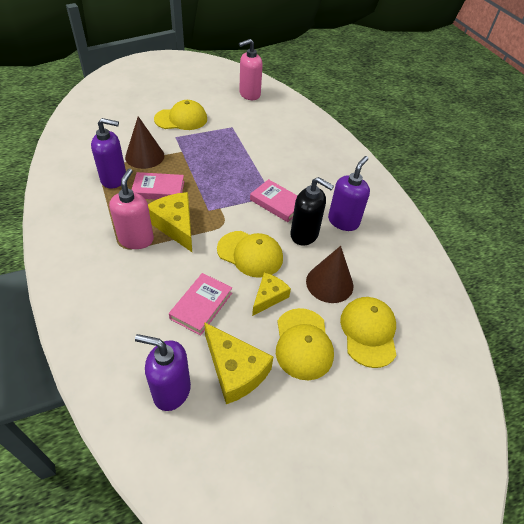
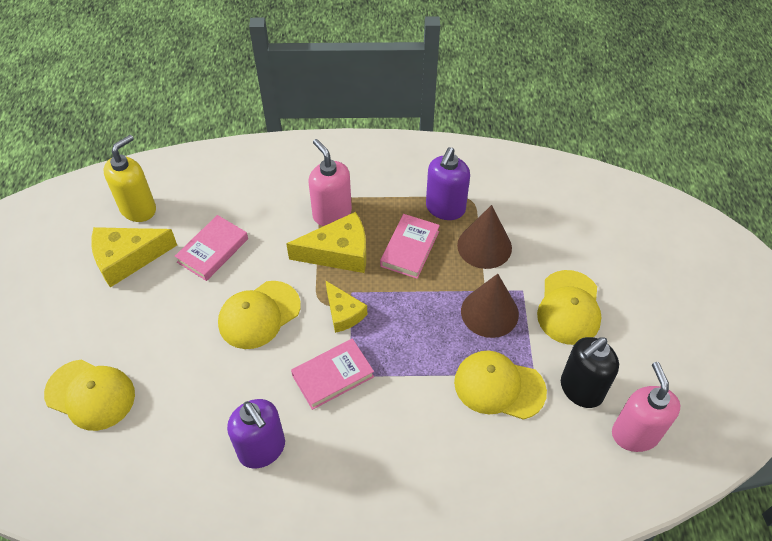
camera: 115 degrees right, 5 degrees up
pink soap dispenser [109,168,154,249] -> pink soap dispenser turned 150 degrees counterclockwise [308,139,352,226]
purple soap dispenser [135,334,191,411] -> yellow soap dispenser [103,135,156,222]
pink book [169,273,232,336] -> pink book turned 75 degrees clockwise [175,215,248,281]
yellow cheese [252,273,291,316] -> yellow cheese moved to [326,281,367,333]
yellow cap [276,308,334,380] -> yellow cap moved to [454,351,547,420]
black soap dispenser [290,177,334,245] -> black soap dispenser moved to [561,337,619,408]
brown cone [306,246,353,303] -> brown cone moved to [461,274,519,338]

